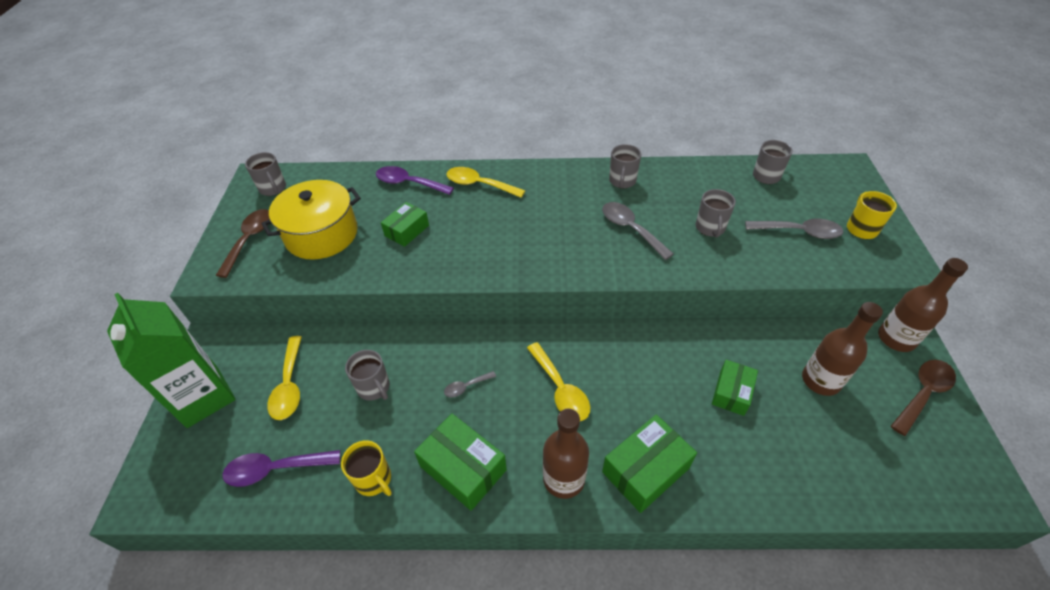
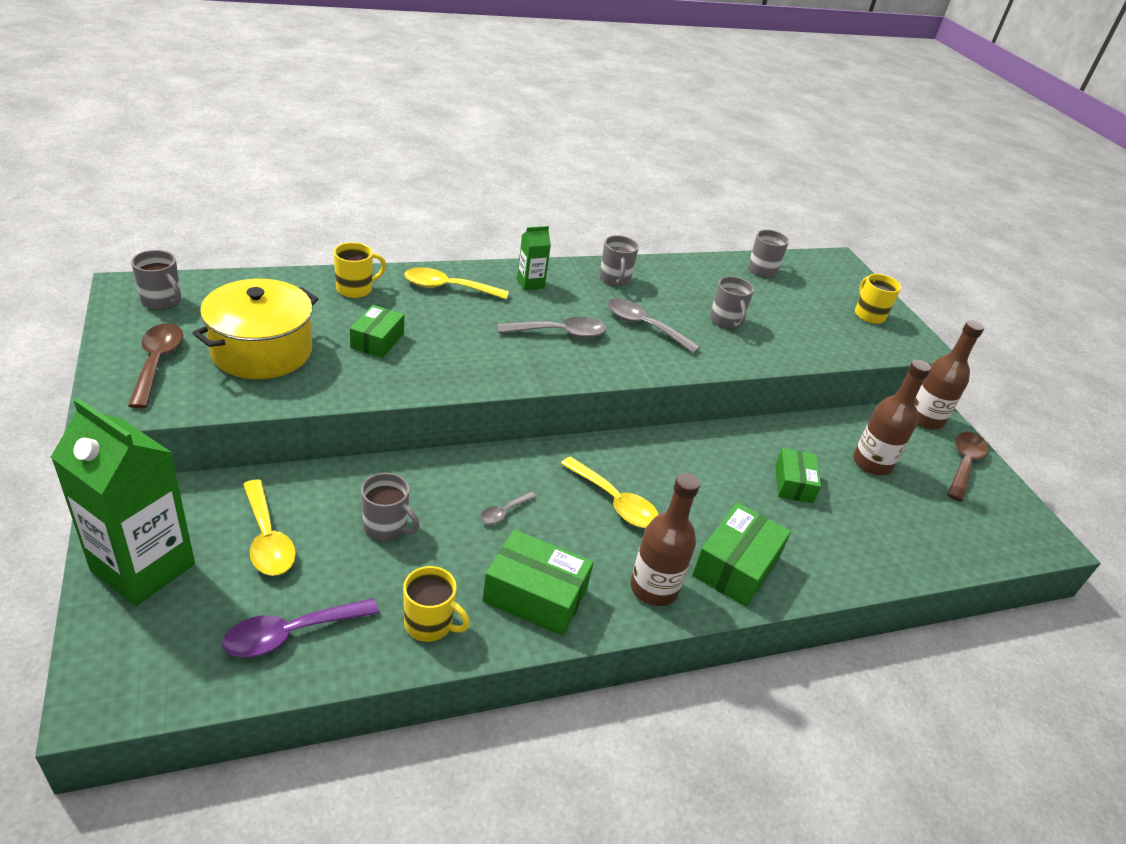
camera: 25 degrees left, 10 degrees down
purple spoon [376,166,454,195] -> yellow mug [334,242,386,298]
grey spoon [745,219,843,239] -> grey spoon moved to [498,317,606,338]
none -> green carton [517,226,551,291]

